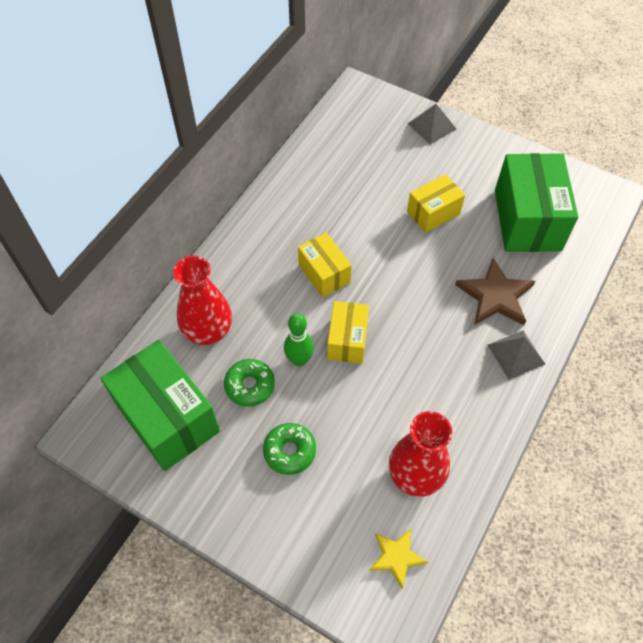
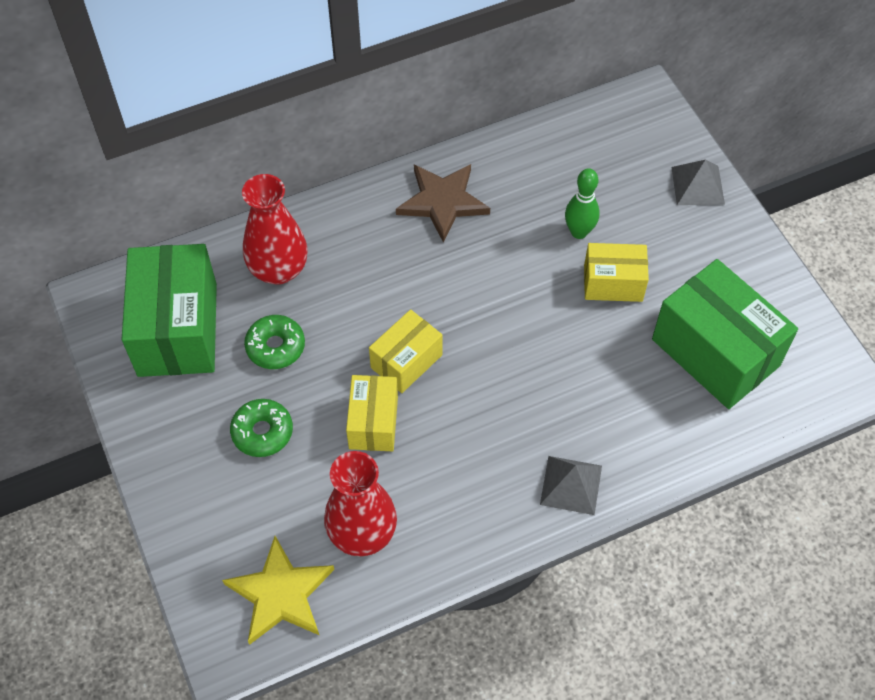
camera: 35 degrees right, 0 degrees up
green bowling pin [284,313,314,366] -> green bowling pin moved to [565,168,599,239]
yellow box [298,233,352,297] -> yellow box moved to [346,375,398,451]
yellow star [369,529,428,589] -> yellow star [222,536,334,645], size x1.62
brown star [455,258,535,325] -> brown star moved to [396,164,490,243]
green box [495,153,578,252] -> green box turned 75 degrees counterclockwise [652,259,798,409]

